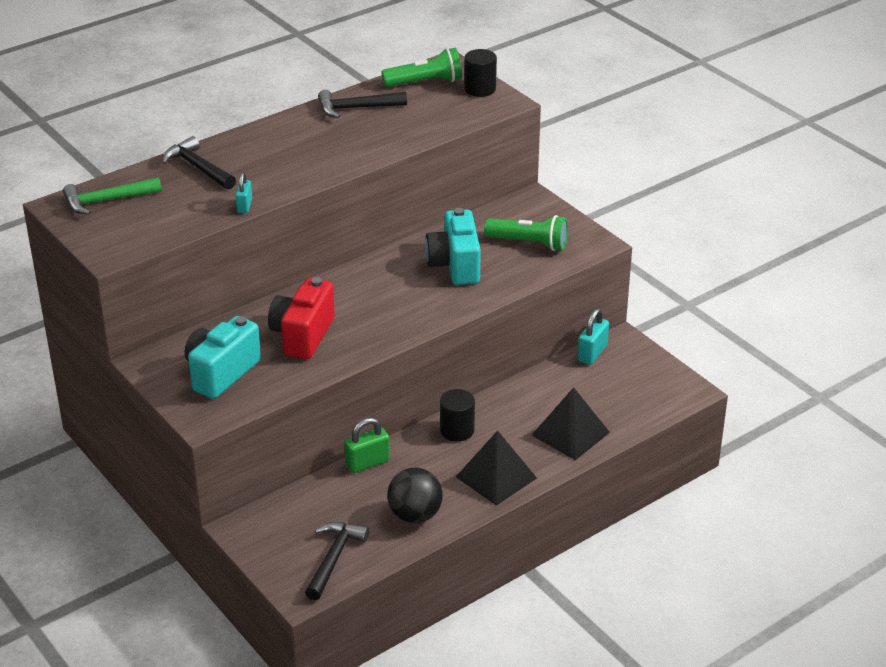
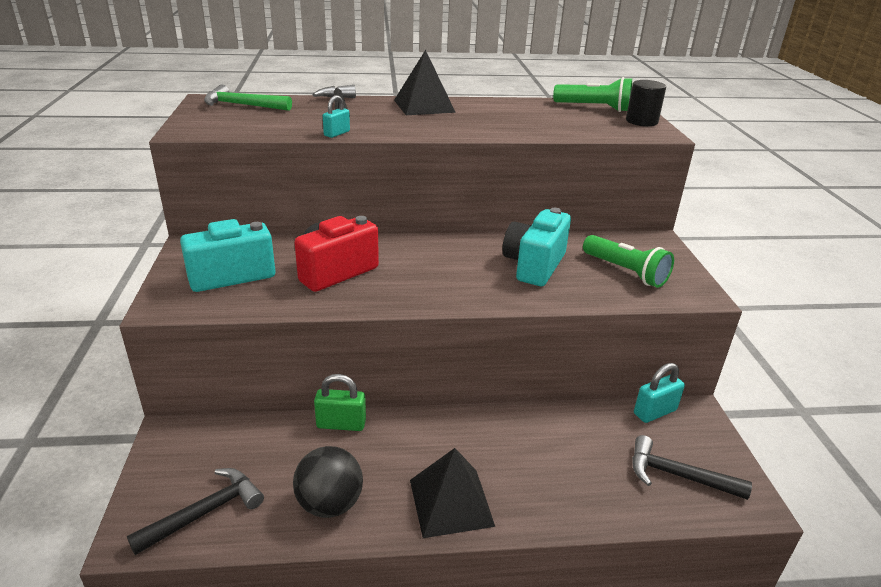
camera: 30 degrees right, 5 degrees down
black hammer [318,90,407,118] -> black hammer moved to [632,435,752,500]
black cylinder [440,389,475,442] -> none
black pyramid [532,387,610,460] -> black pyramid moved to [394,50,456,115]

